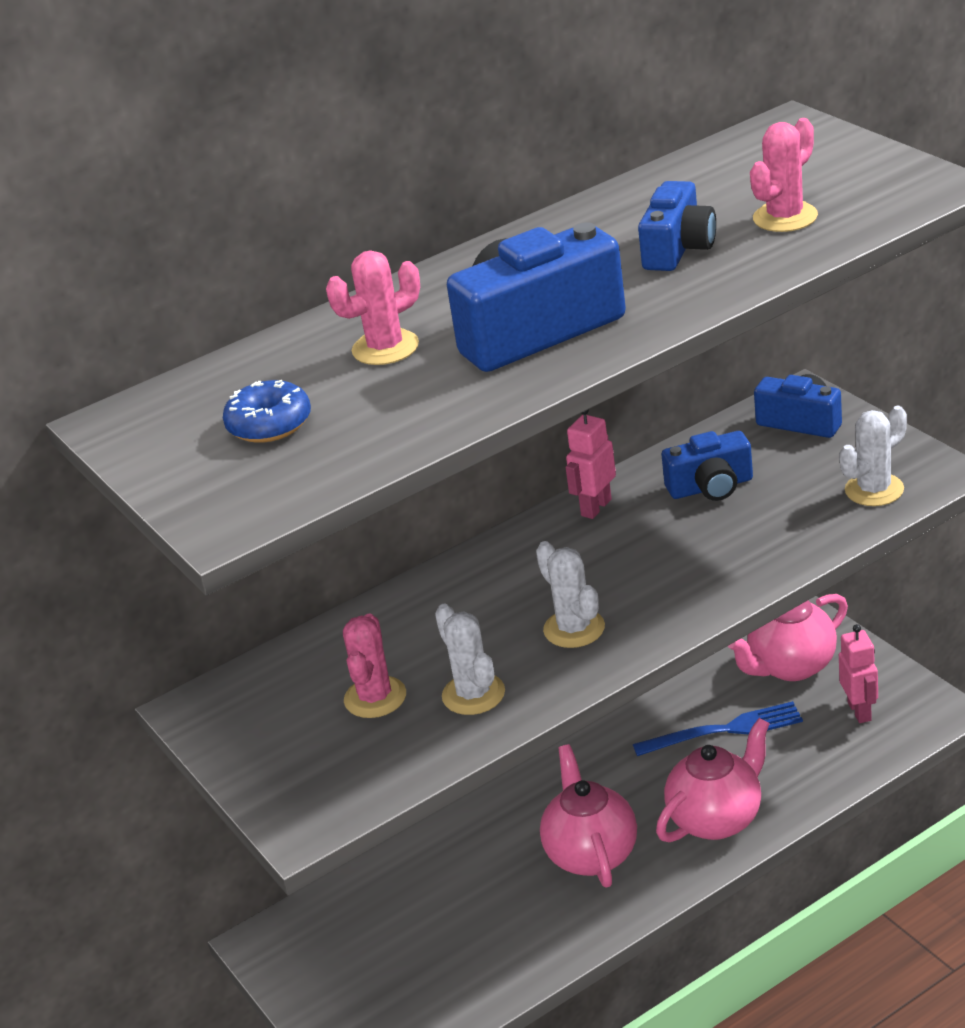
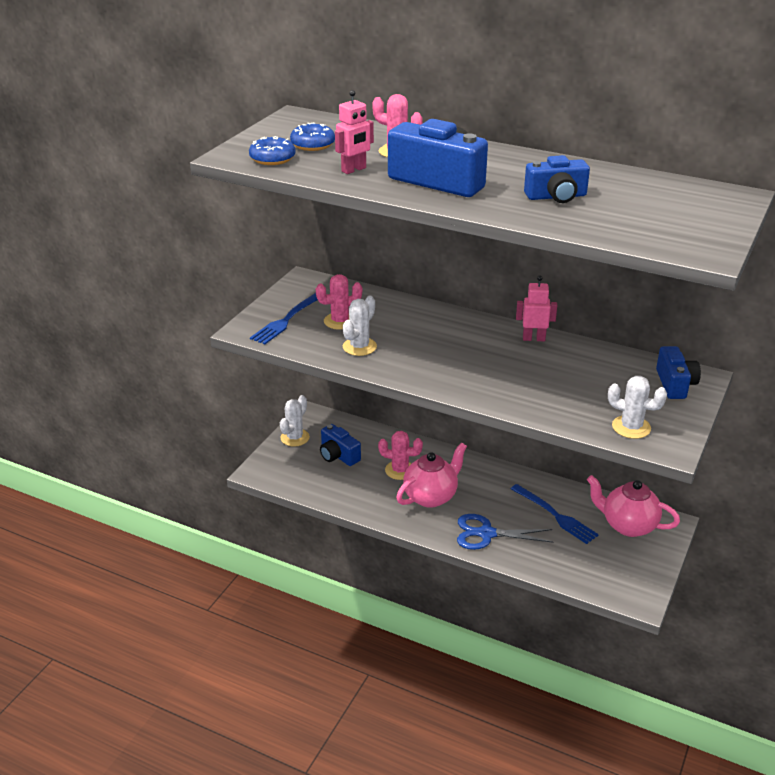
camera: 55 degrees right, 0 degrees up
white cactus [536,541,605,648] -> white cactus moved to [280,395,310,447]
pink teapot [656,718,770,842] -> blue scissors [457,514,553,550]
blue camera [662,431,753,501] -> blue camera moved to [320,424,361,466]
pink cactus [750,118,818,232] -> pink cactus moved to [378,431,423,480]
pink robot [839,624,878,723] -> pink robot moved to [335,90,374,174]
none -> blue donut [249,136,296,165]
none -> blue fork [250,293,318,344]

